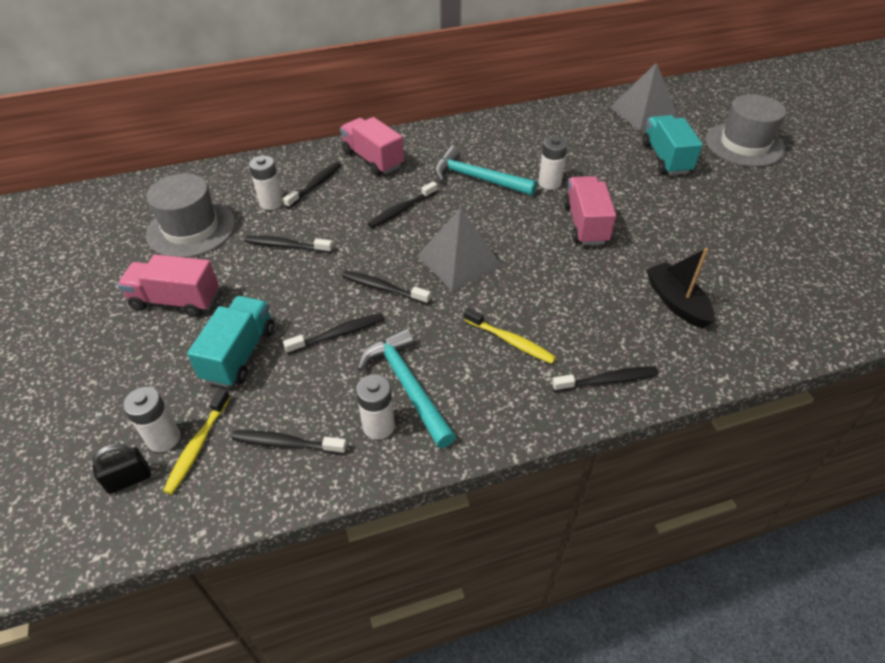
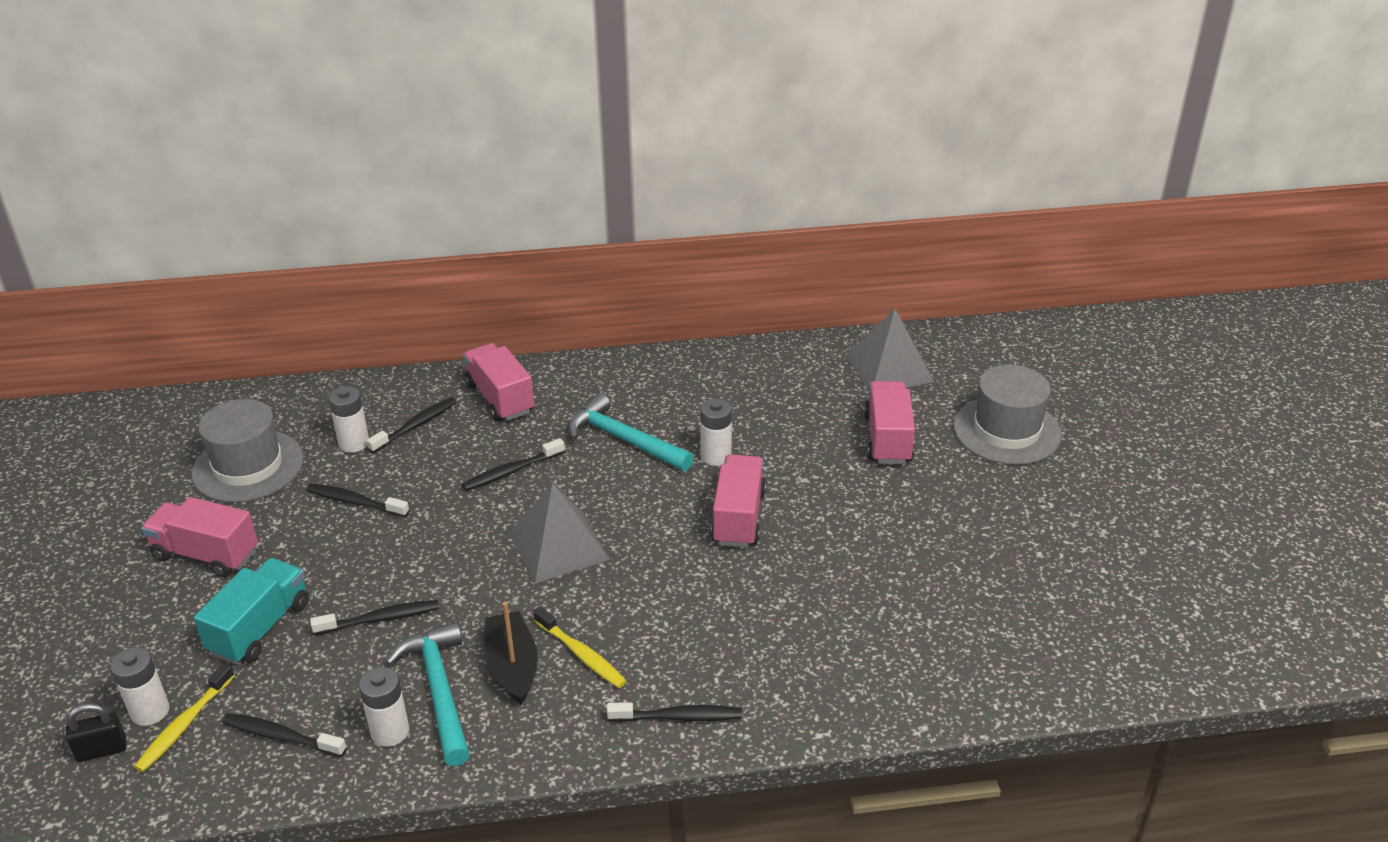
camera: 10 degrees right, 10 degrees down
black toothbrush [342,271,431,305] -> none
turquoise truck [642,115,703,175] -> pink truck [864,381,915,464]
black boat [646,248,714,328] -> black boat moved to [484,602,538,705]

